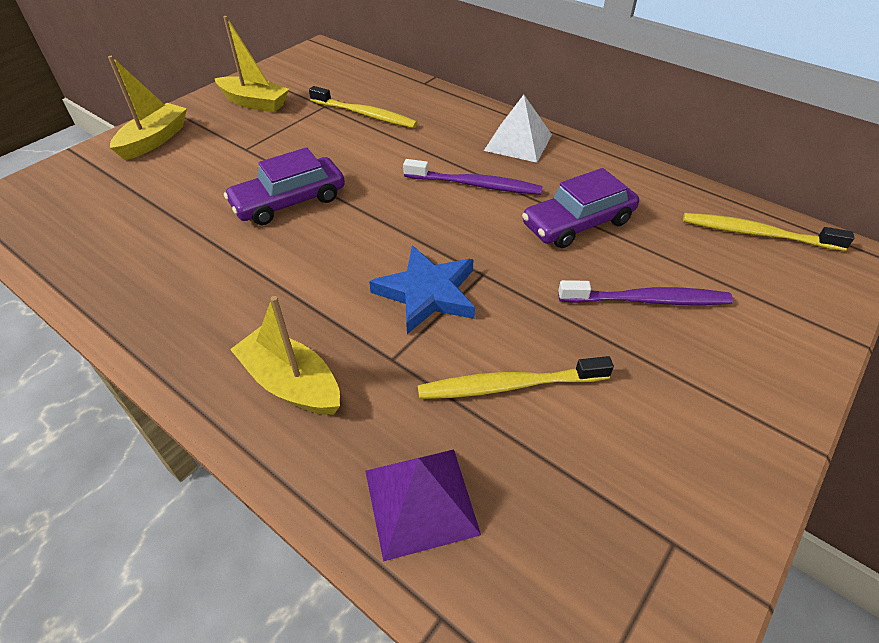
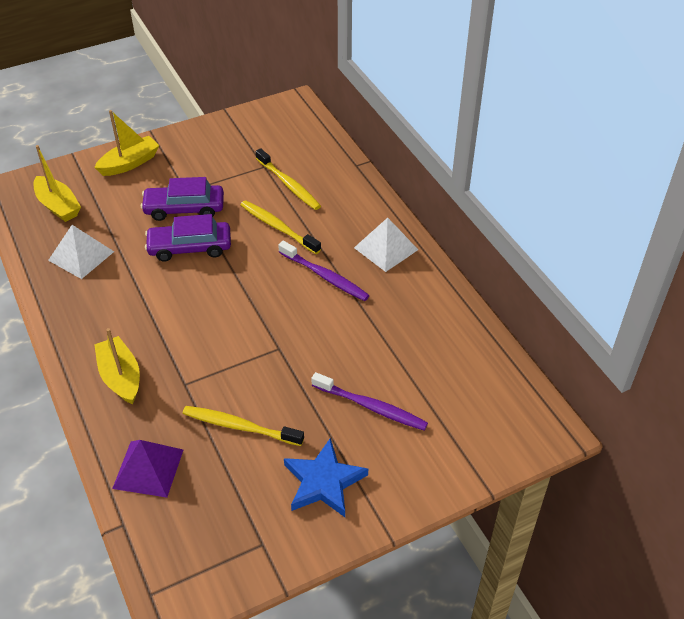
camera: 25 degrees right, 0 degrees up
yellow boat [215,16,289,112] -> yellow boat moved to [33,145,81,222]
blue star [369,246,475,334] -> blue star moved to [284,438,368,517]
purple car [522,168,639,248] -> purple car moved to [141,177,224,221]
yellow toothbrush [683,213,854,251] -> yellow toothbrush moved to [241,200,321,254]
none -> white pyramid [48,225,114,279]

